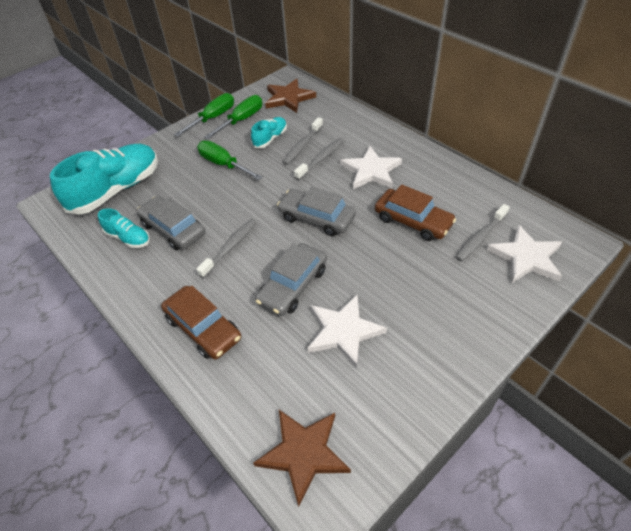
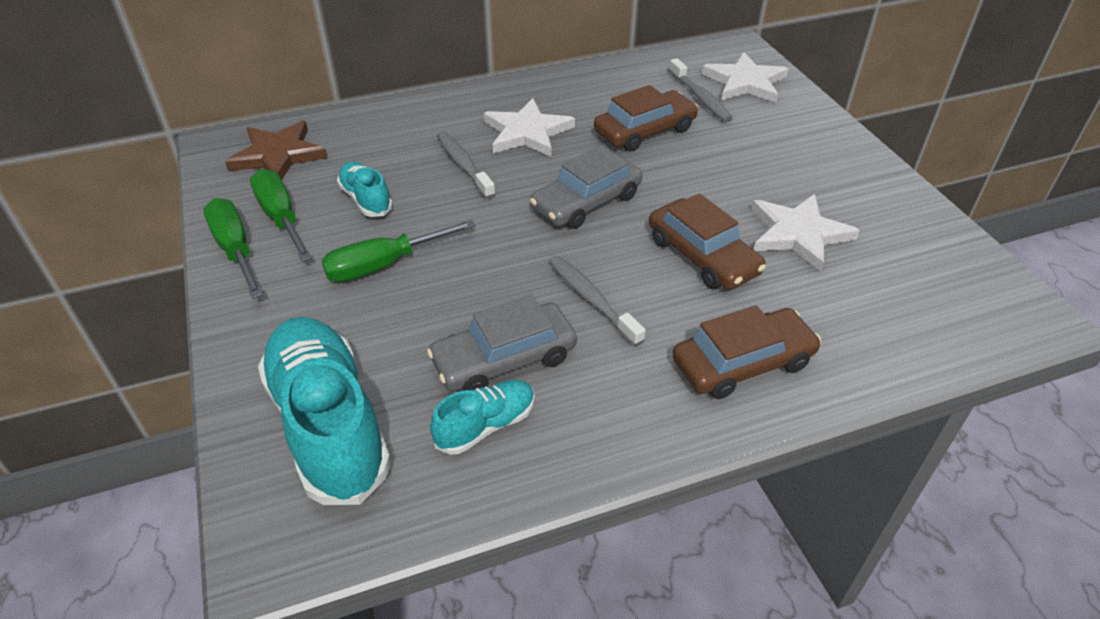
camera: 70 degrees left, 5 degrees down
brown star [253,410,351,507] -> none
grey car [255,243,327,316] -> brown car [649,193,766,290]
grey toothbrush [282,117,323,165] -> none

